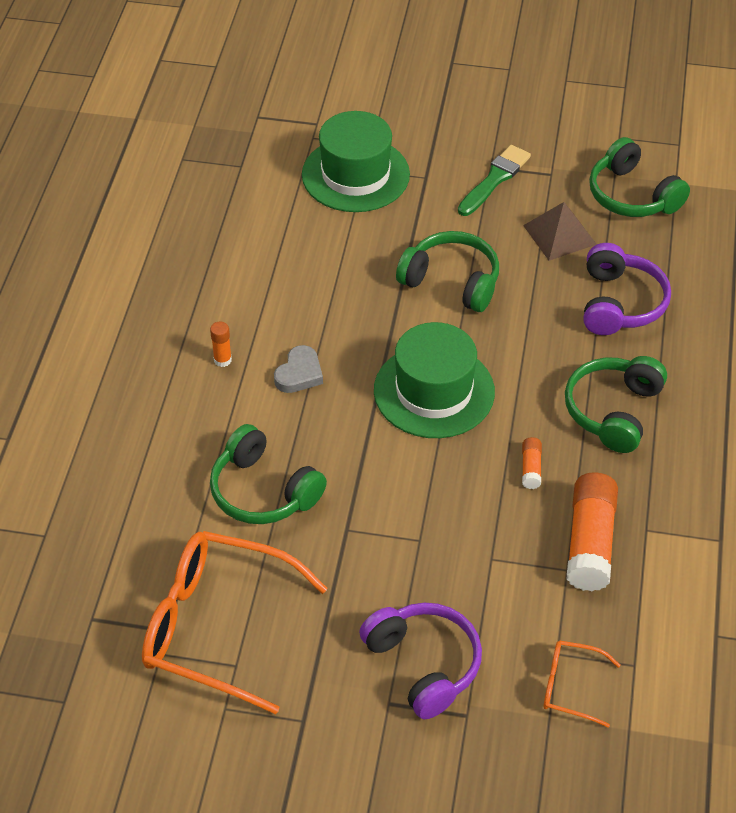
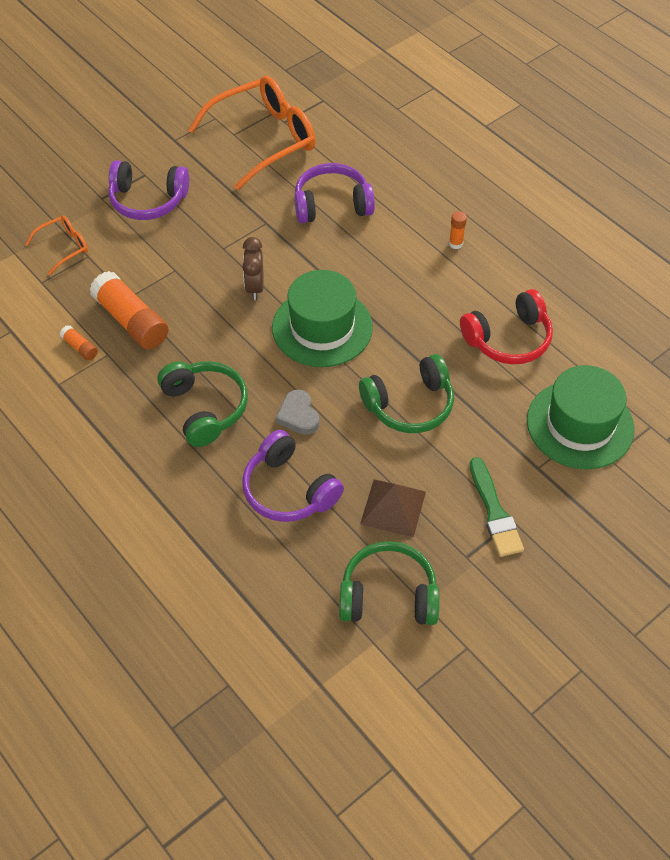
camera: 130 degrees right, 5 degrees up
green headphones [210,424,327,524] -> purple headphones [294,163,375,223]
grey heart [274,345,323,393] -> grey heart moved to [276,389,320,435]
orange glue stick [522,437,542,489] -> orange glue stick moved to [59,325,98,360]
none -> brown clock [242,237,264,300]
none -> red headphones [460,289,553,364]

